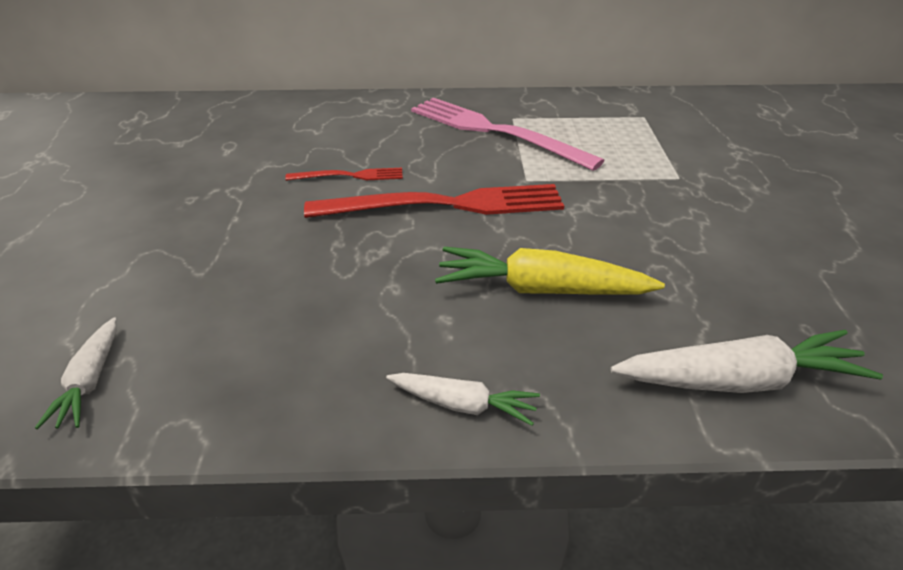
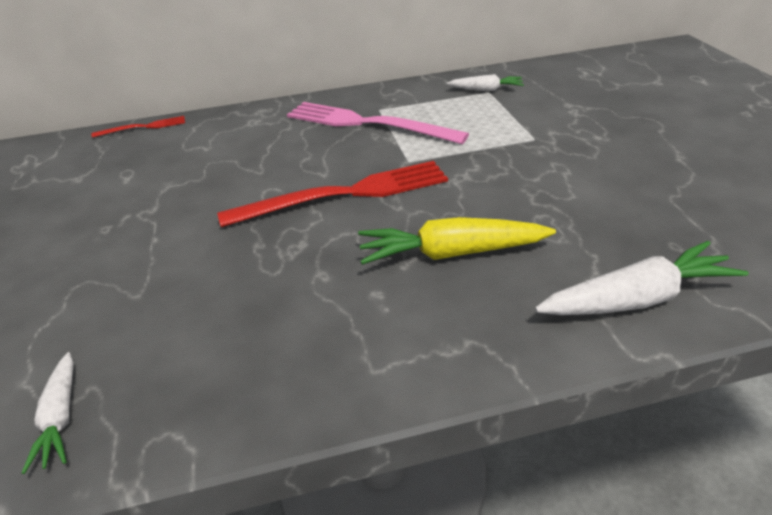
camera: 10 degrees left, 0 degrees up
red fork [285,168,403,181] -> red fork moved to [92,116,185,138]
white carrot [386,373,540,426] -> white carrot moved to [447,74,524,91]

